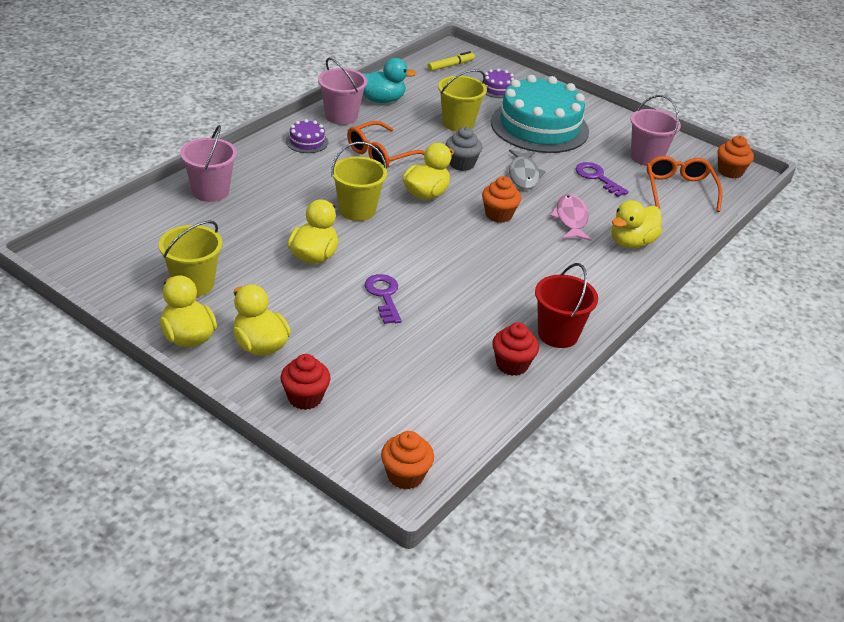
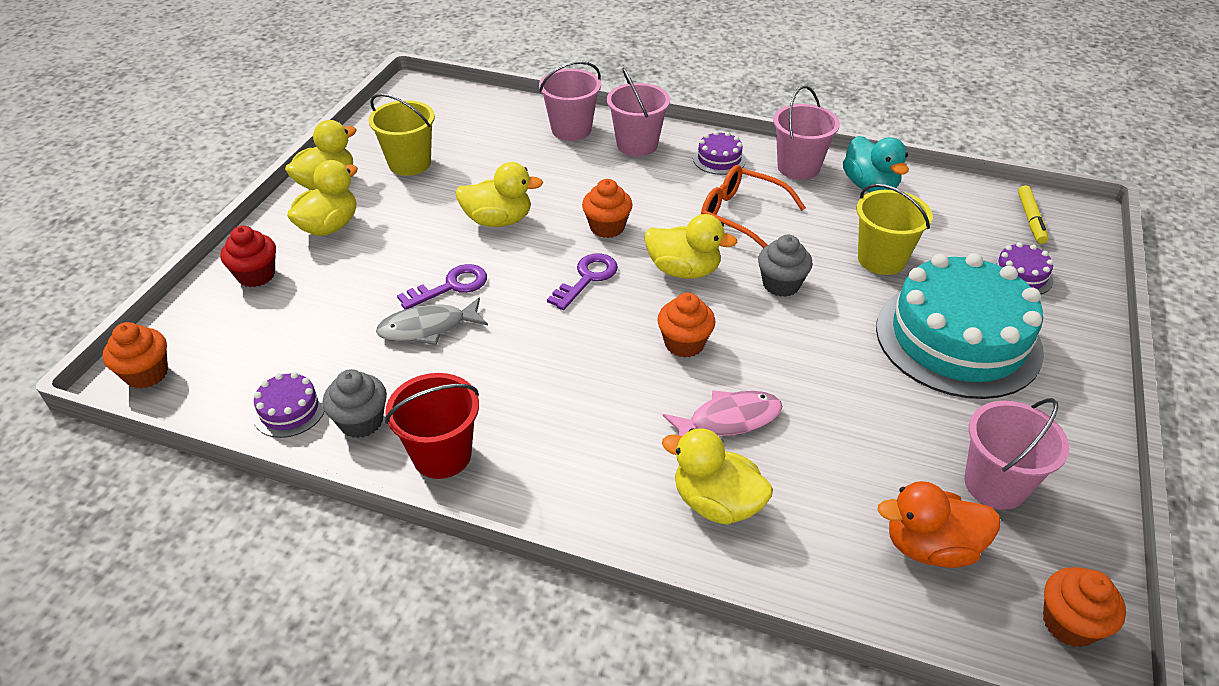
camera: 75 degrees right, 5 degrees up
yellow bucket [331,142,387,221] -> orange cupcake [582,179,633,238]
yellow marker [427,51,475,71] -> yellow marker turned 60 degrees clockwise [1018,185,1048,244]
red cupcake [492,322,539,376] -> grey cupcake [323,369,387,438]
grey fish [509,149,546,189] -> grey fish moved to [376,297,488,345]
purple key [575,162,629,197] -> purple key moved to [547,254,618,310]
orange glasses [647,156,723,212] -> orange duck [877,481,1000,568]
none -> purple cake [252,372,325,438]
none -> pink bucket [607,68,670,156]

